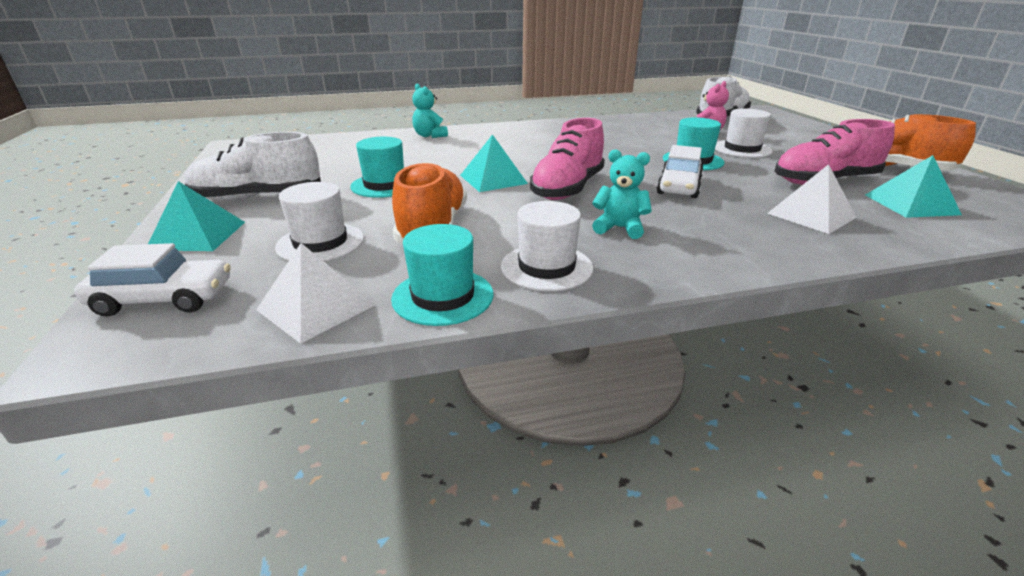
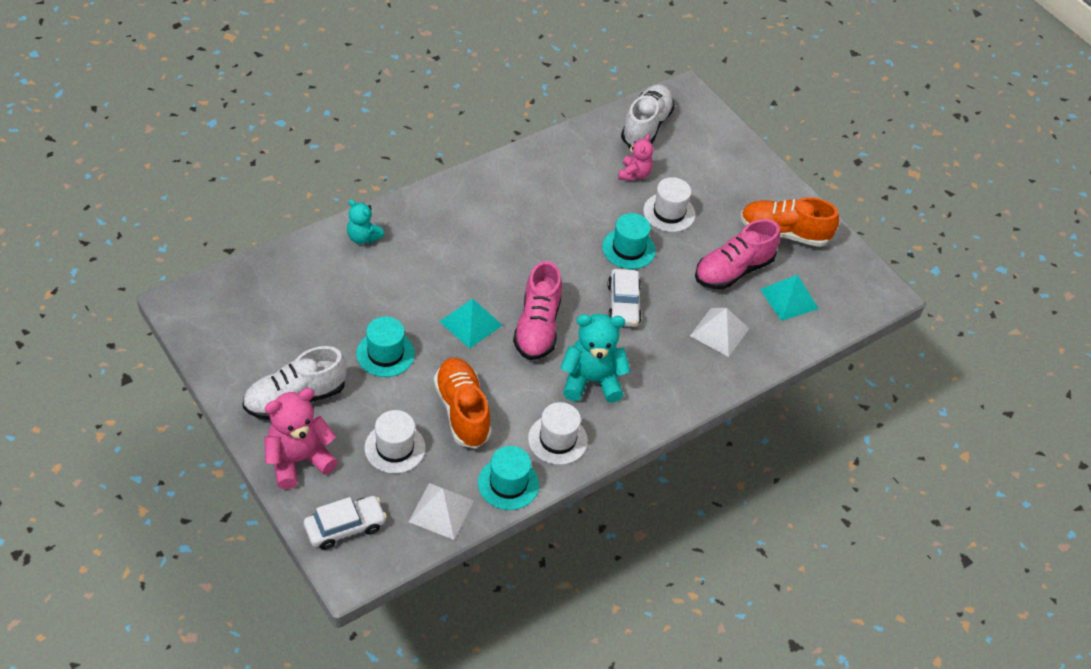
camera: 25 degrees left, 20 degrees up
turquoise pyramid [148,181,245,251] -> pink teddy bear [265,388,338,489]
turquoise teddy bear [592,149,652,239] -> turquoise teddy bear [560,314,631,403], size x1.68

